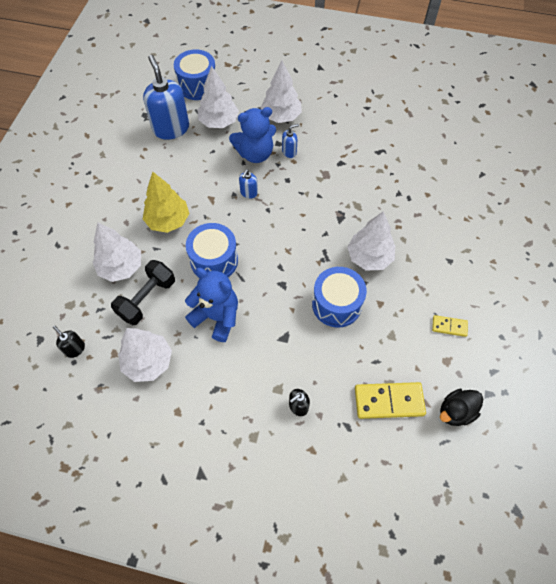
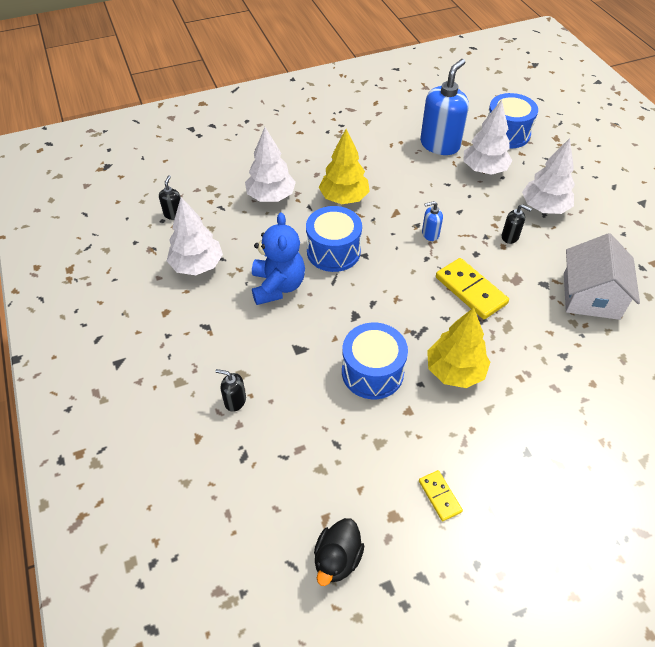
camera: 55 degrees right, 10 degrees down
black dumbbell [111,260,175,325] -> none
blue teddy bear [229,107,276,163] -> none
blue soap dispenser [282,124,299,158] -> black soap dispenser [502,204,532,244]
white tree [347,211,395,270] -> yellow tree [427,307,490,388]
yellow domino [355,382,426,419] -> yellow domino moved to [436,258,509,319]
black duck [440,389,483,426] -> black duck turned 90 degrees counterclockwise [314,518,364,586]
none -> white house [564,233,640,320]

